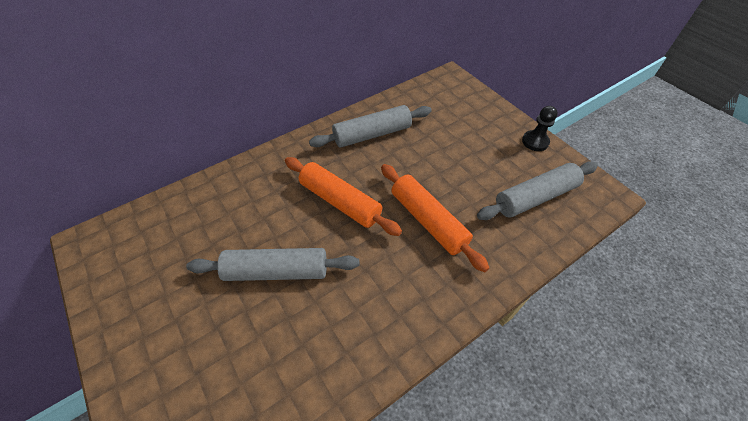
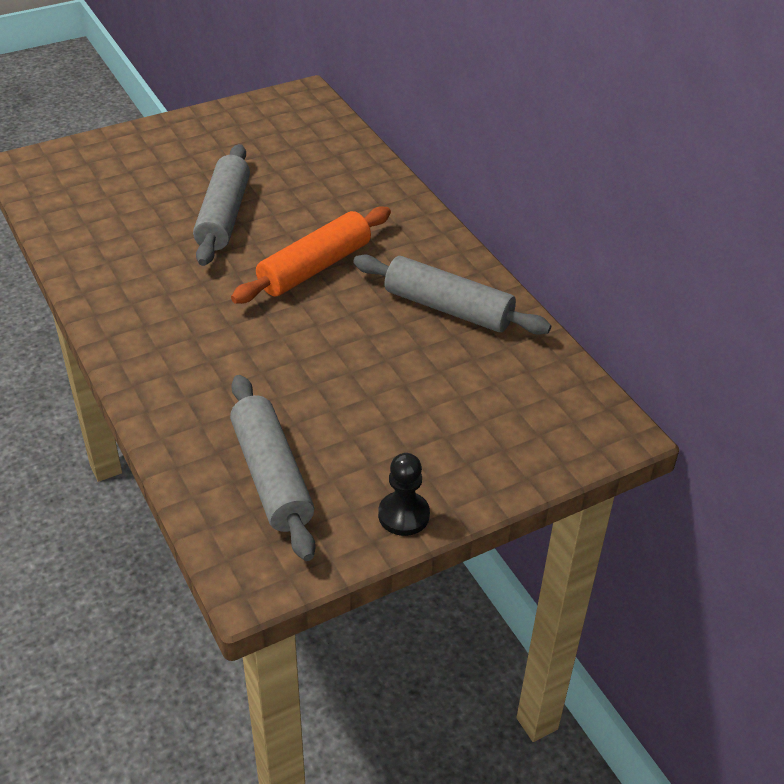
camera: 95 degrees right, 10 degrees down
grey rolling pin [309,105,432,148] -> grey rolling pin turned 45 degrees counterclockwise [353,255,551,335]
orange rolling pin [381,164,489,272] -> none

